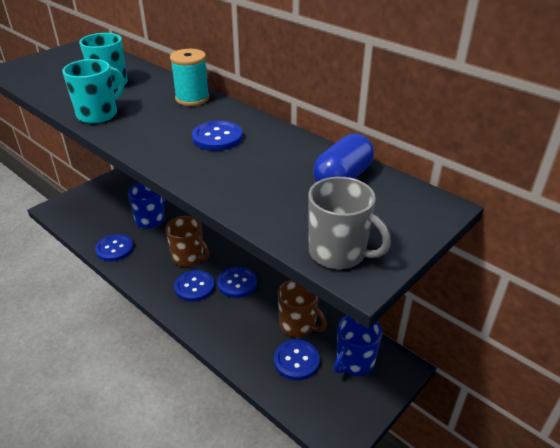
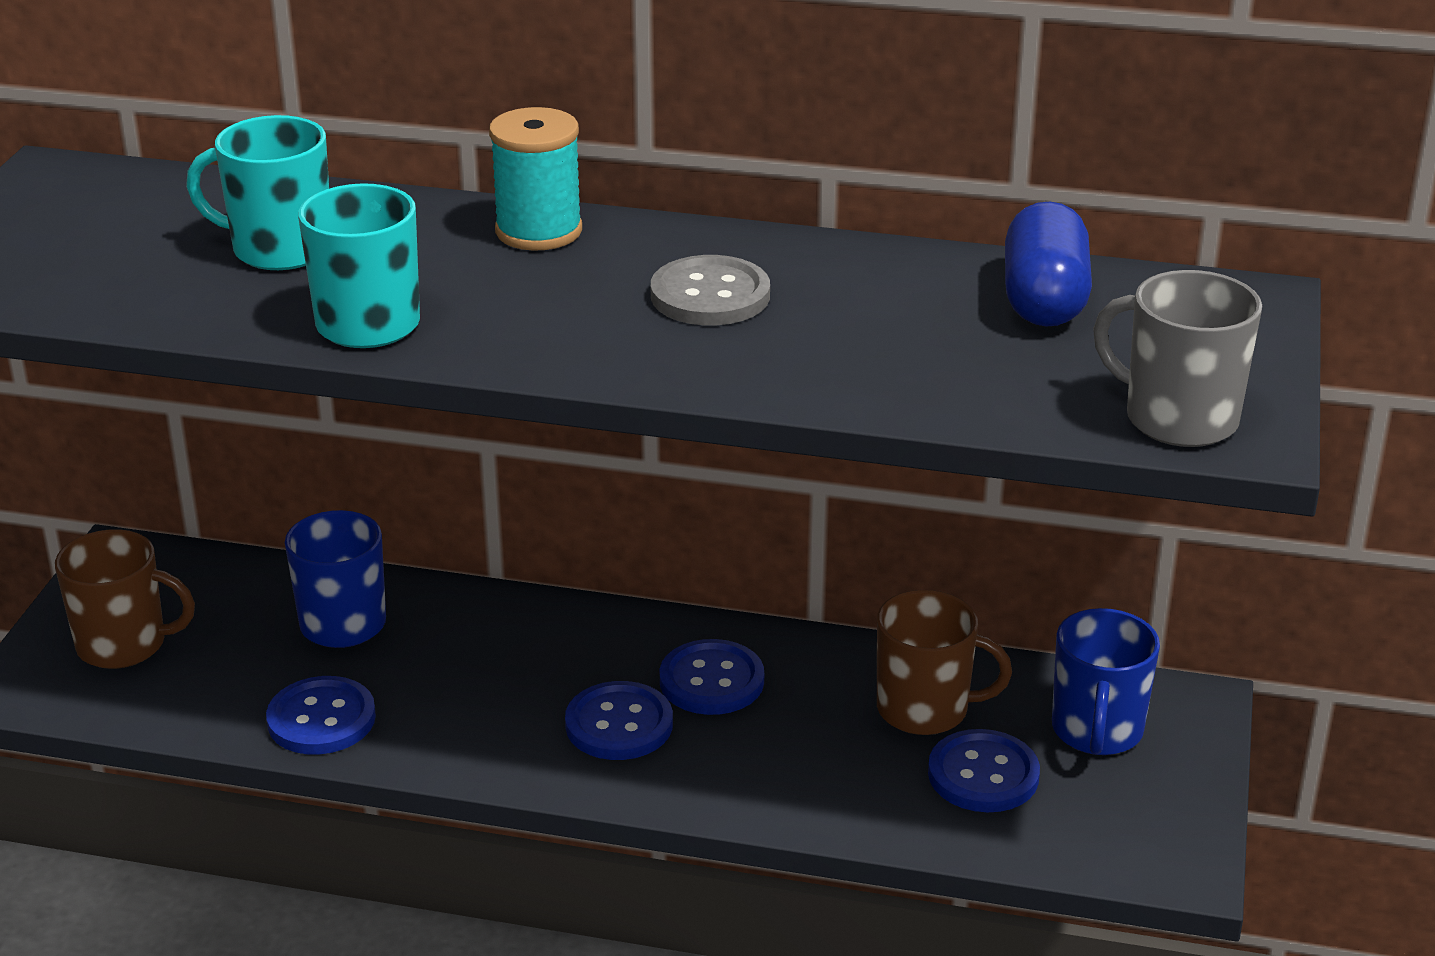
camera: 30 degrees left, 5 degrees down
brown mug [166,216,210,267] -> brown mug moved to [55,529,195,669]
blue button [192,121,243,151] -> grey button [651,255,770,325]
grey mug [308,177,391,269] -> grey mug turned 150 degrees counterclockwise [1093,270,1262,447]

